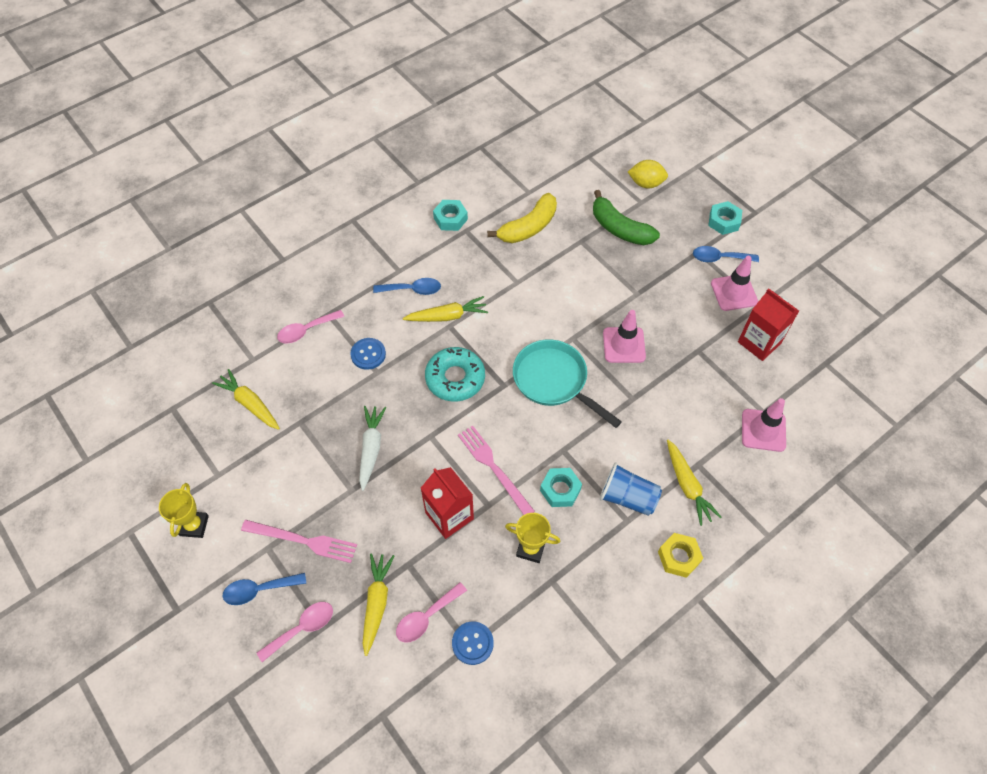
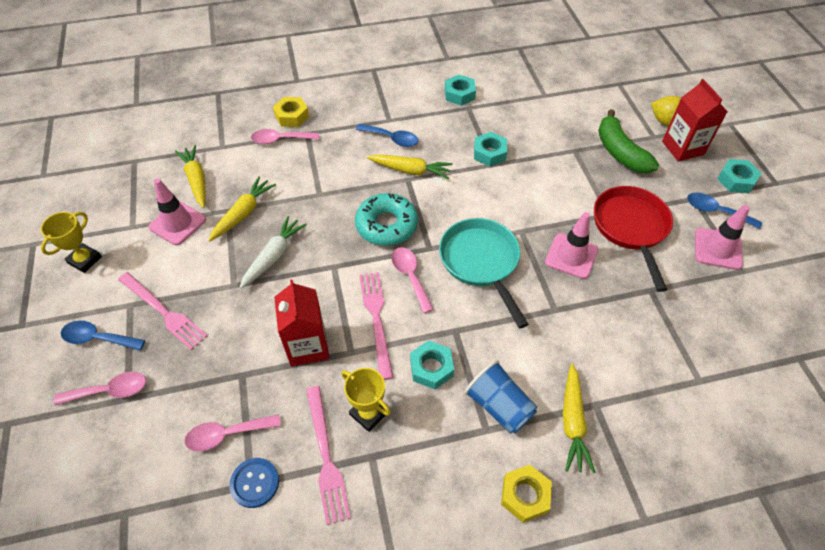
camera: 25 degrees right, 5 degrees down
blue button [350,338,386,370] -> none
yellow carrot [362,553,394,656] -> yellow carrot moved to [208,176,276,241]
yellow banana [487,193,557,243] -> none
red carton [738,288,799,361] -> red carton moved to [662,79,728,162]
pink traffic cone [742,398,786,452] -> pink traffic cone moved to [149,179,206,245]
none -> yellow nut [273,97,309,127]
none -> pink fork [306,386,351,525]
none -> pink spoon [391,247,434,313]
none -> turquoise nut [474,132,507,167]
none -> red pan [594,186,673,292]

